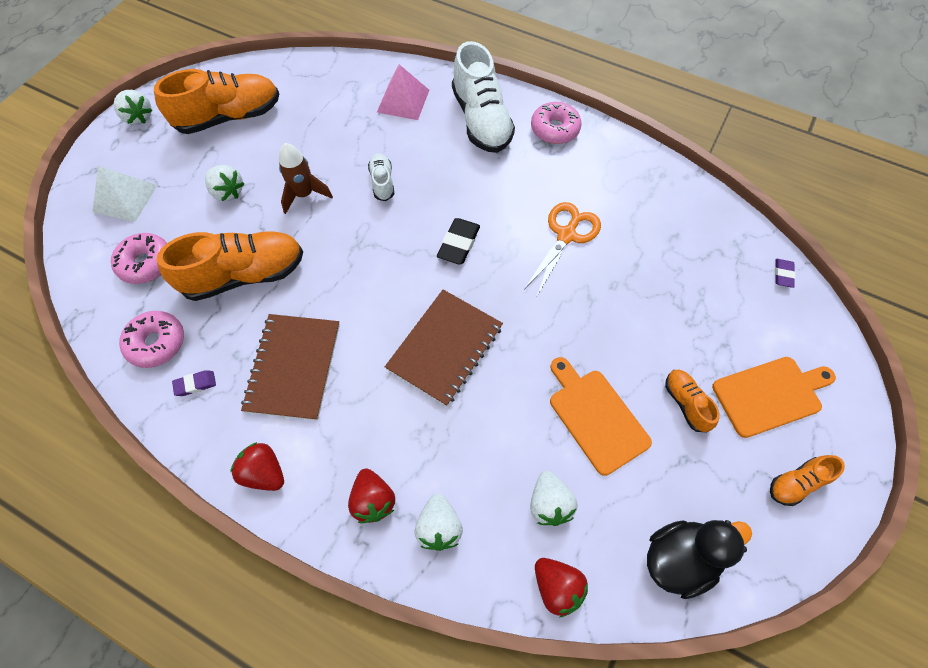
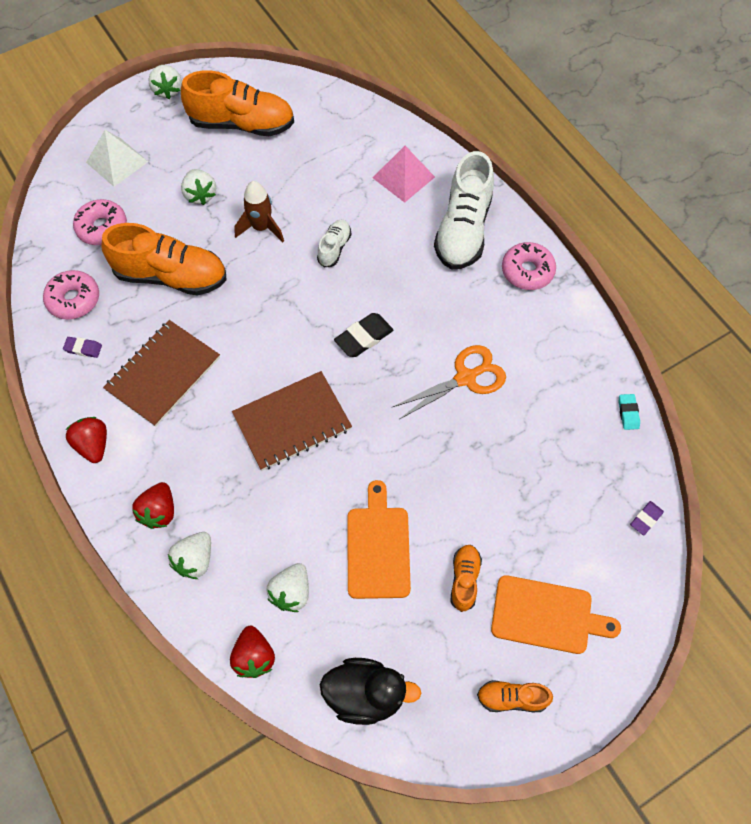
camera: 30 degrees right, 0 degrees up
none -> turquoise eraser [618,394,640,430]

